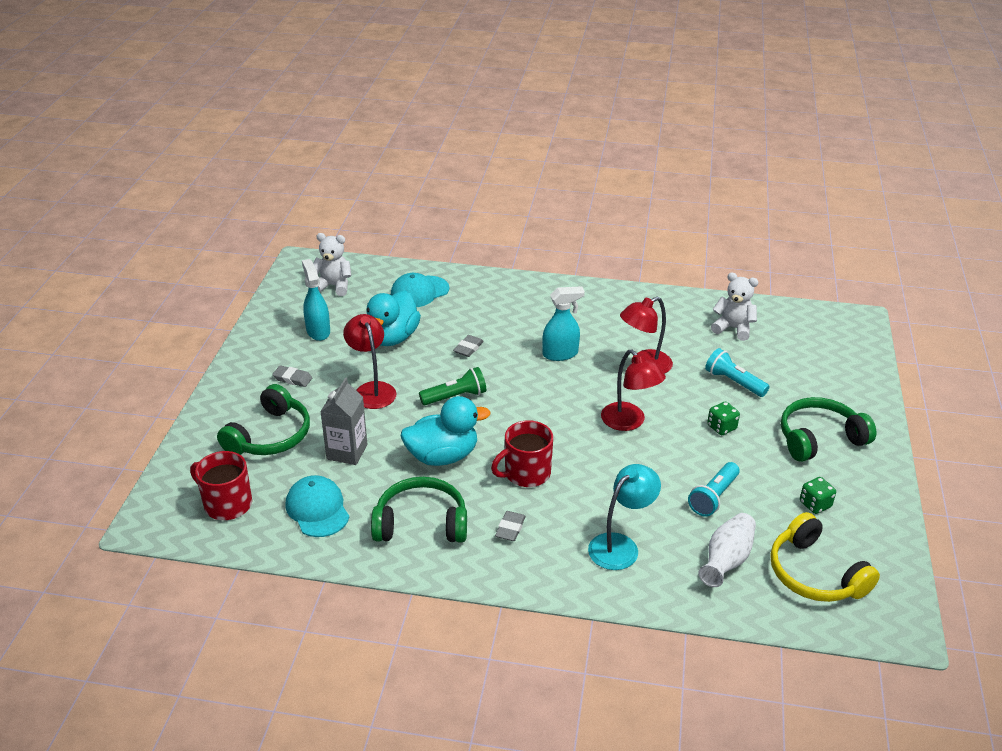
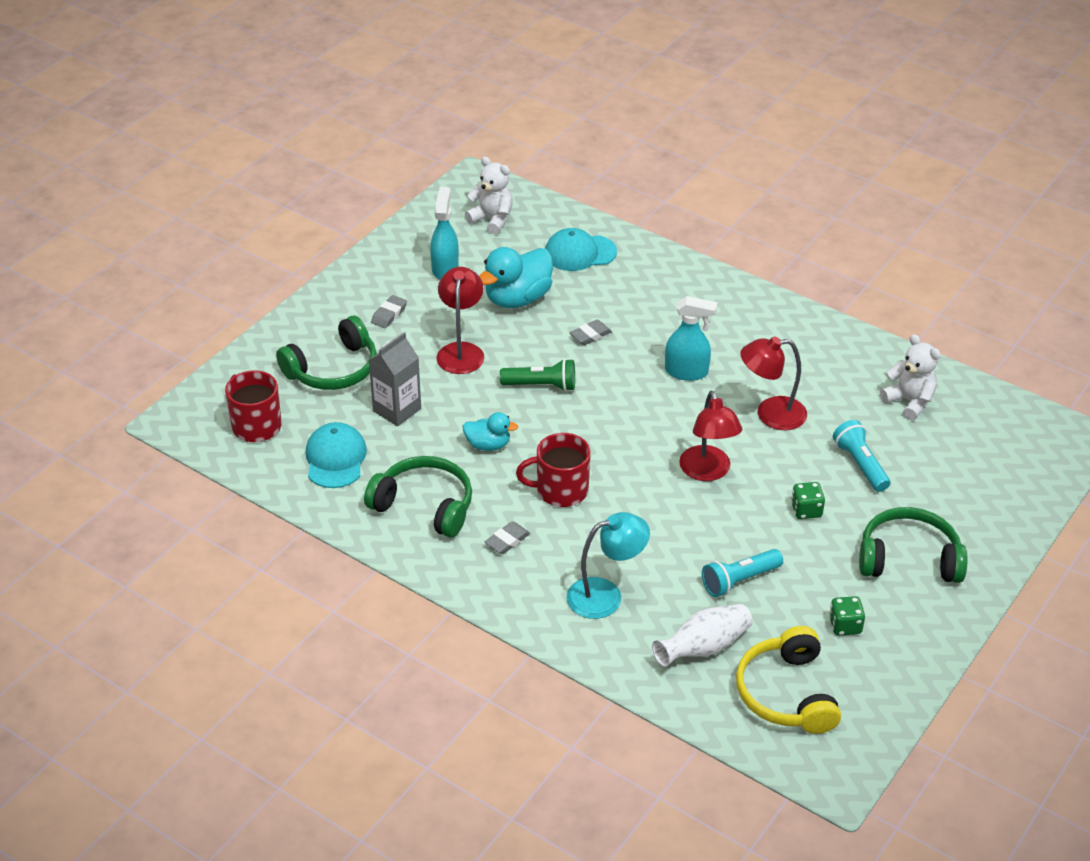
camera: 25 degrees right, 5 degrees up
grey eraser [272,365,312,387] -> grey eraser turned 75 degrees clockwise [371,295,407,328]
turquoise duck [401,396,491,466] -> turquoise duck [463,412,518,451], size x0.56

